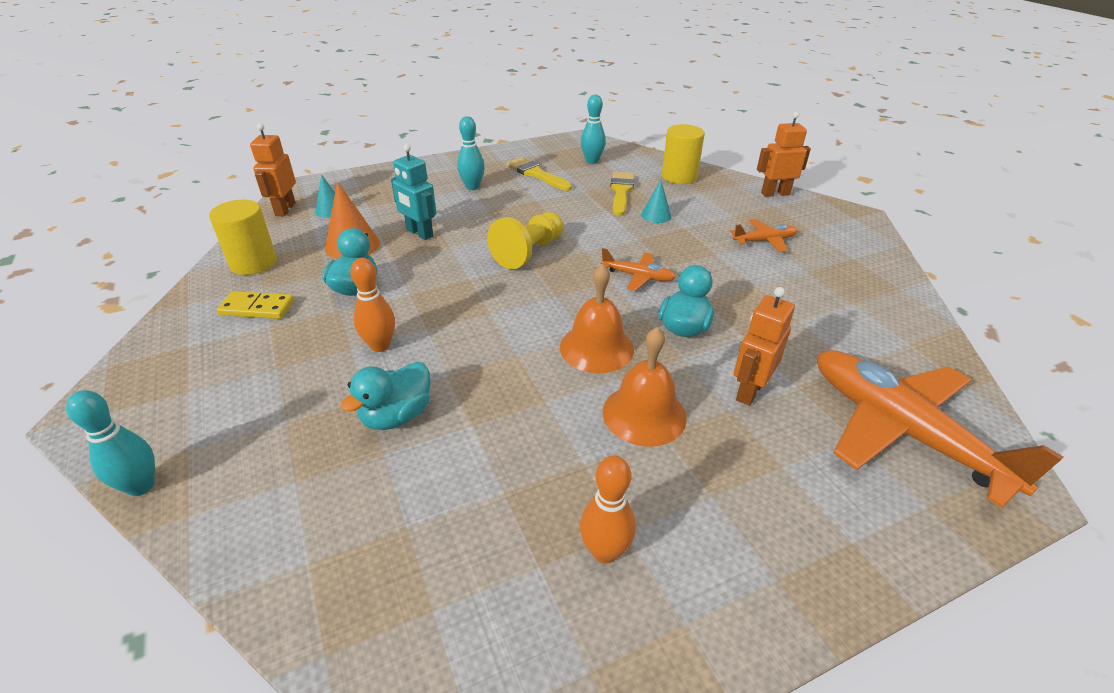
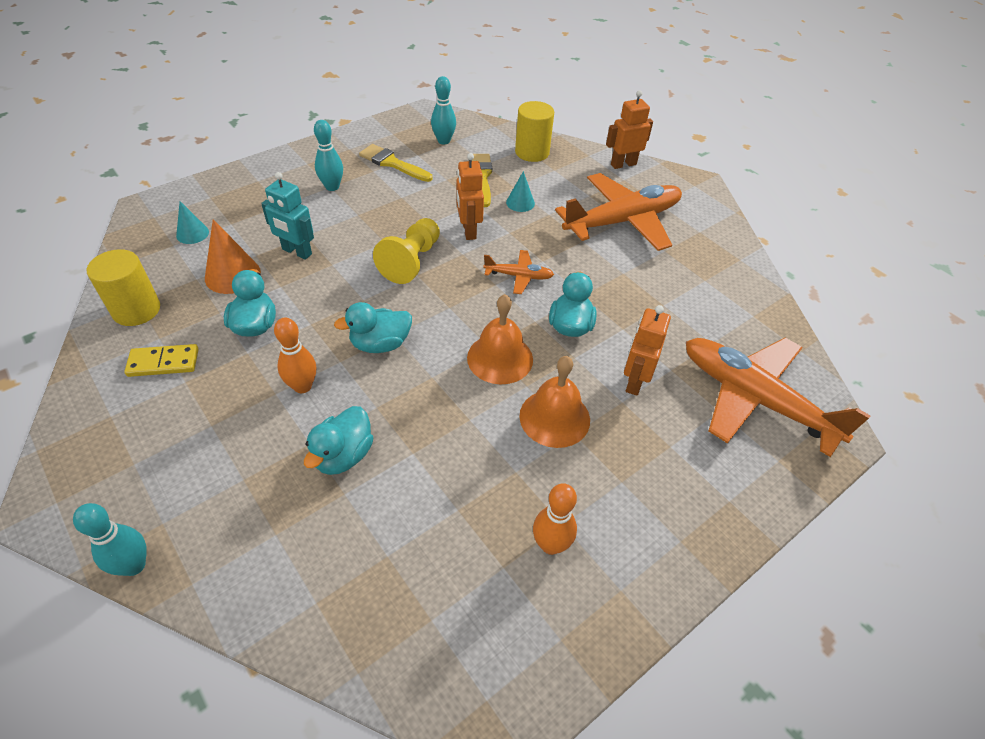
camera: 15 degrees left, 10 degrees up
orange robot [250,123,296,216] -> orange robot moved to [456,153,484,240]
orange plane [730,219,798,252] -> orange plane [555,173,682,251], size x2.16
none -> turquoise duck [334,302,412,353]

